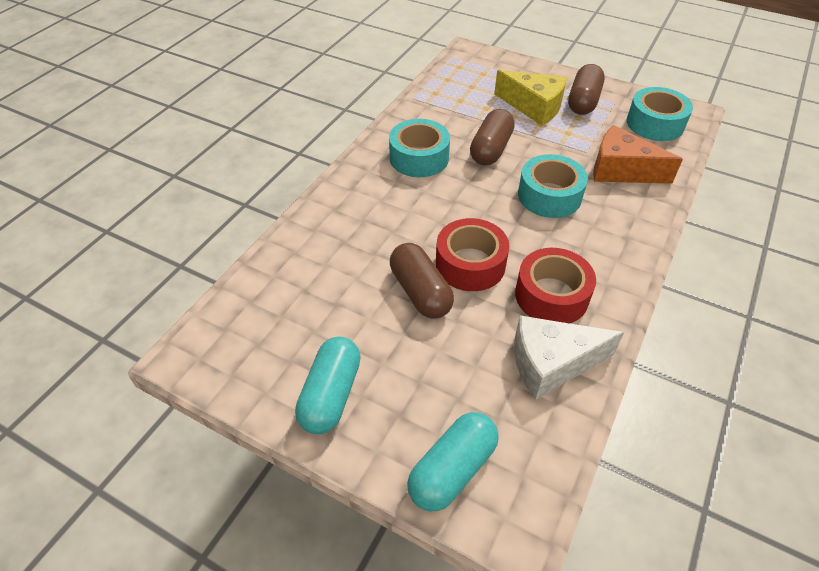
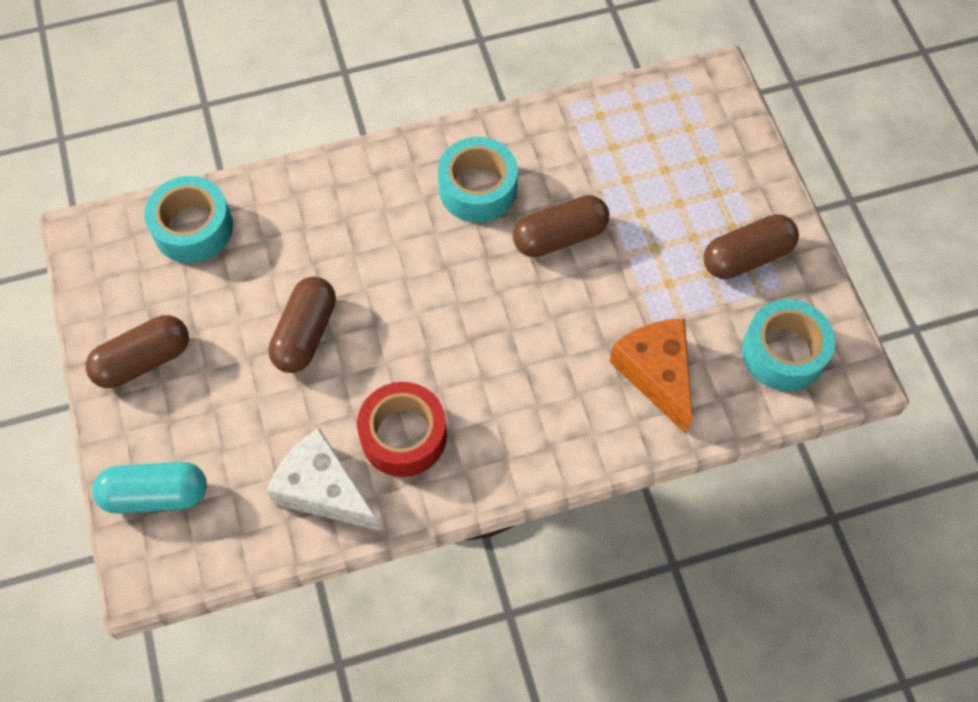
camera: 45 degrees right, 15 degrees up
turquoise capsule [295,336,361,434] -> brown capsule [86,315,189,388]
red tape [436,218,509,291] -> none
yellow cheese [494,70,567,126] -> none
turquoise tape [518,154,588,218] -> turquoise tape moved to [144,176,233,263]

